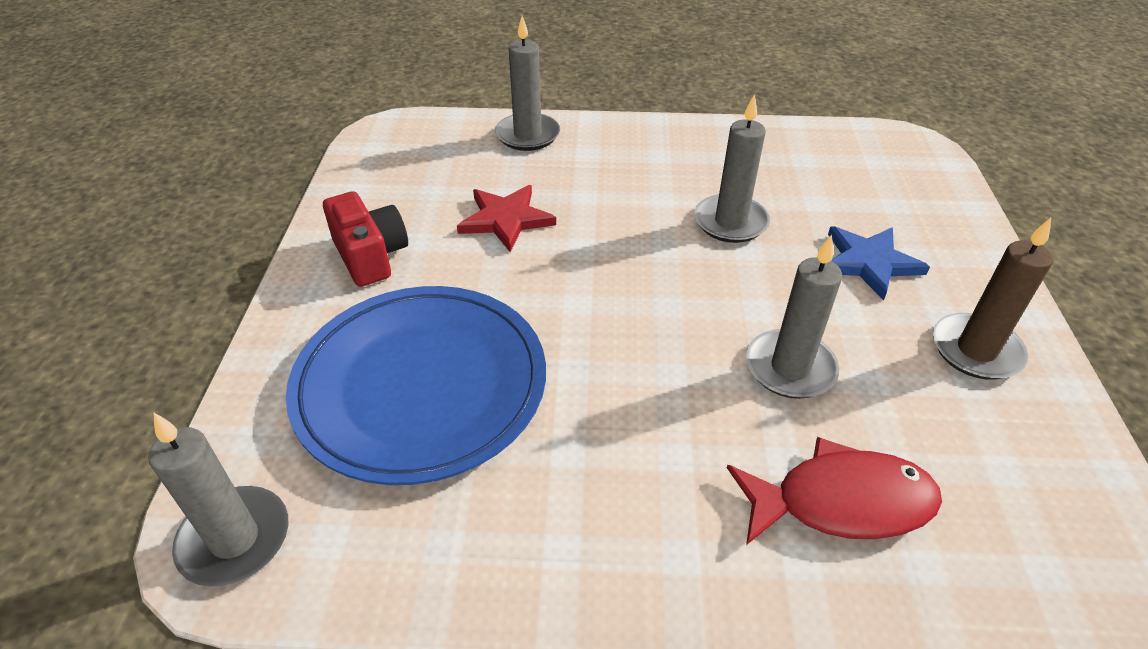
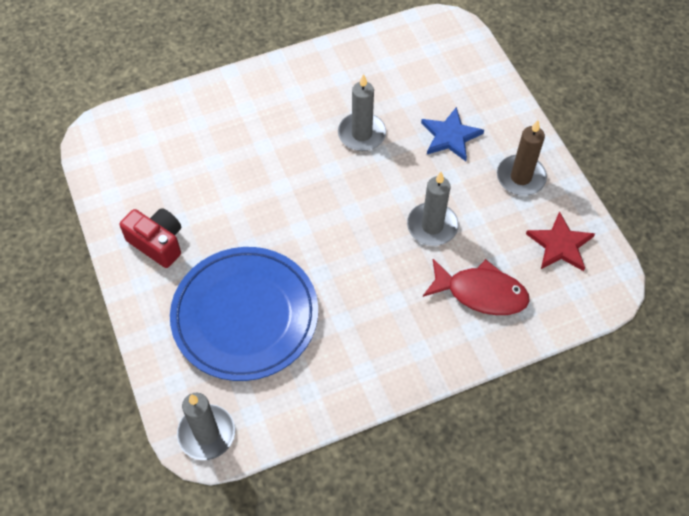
camera: 25 degrees left, 15 degrees up
red star [457,185,556,252] -> red star moved to [526,211,595,271]
grey candle [495,16,560,151] -> none
red fish [727,437,942,545] -> red fish turned 45 degrees clockwise [423,259,530,315]

